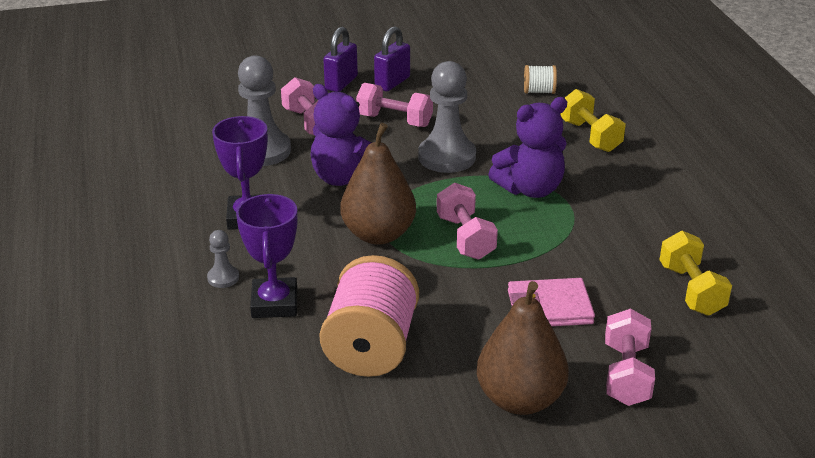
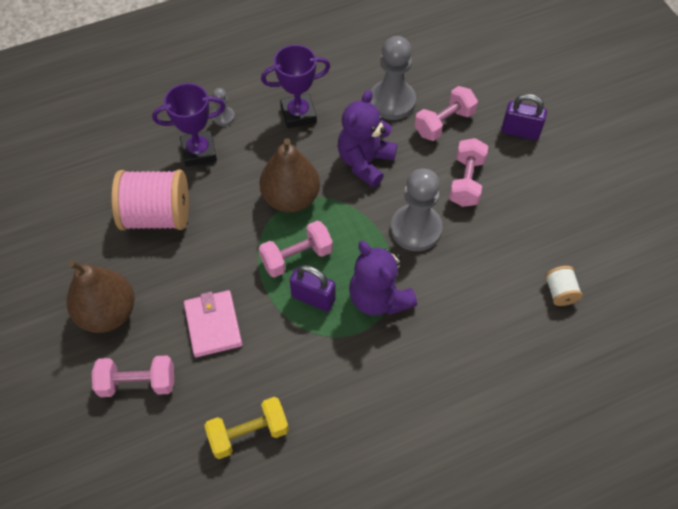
camera: 80 degrees right, 25 degrees up
purple padlock [374,26,410,91] -> purple padlock moved to [290,265,336,311]
yellow dumbbell [560,89,626,152] -> none

